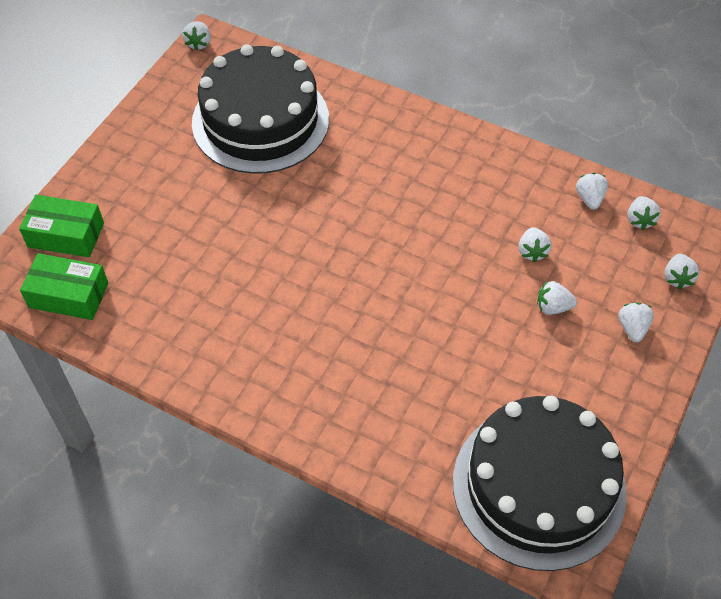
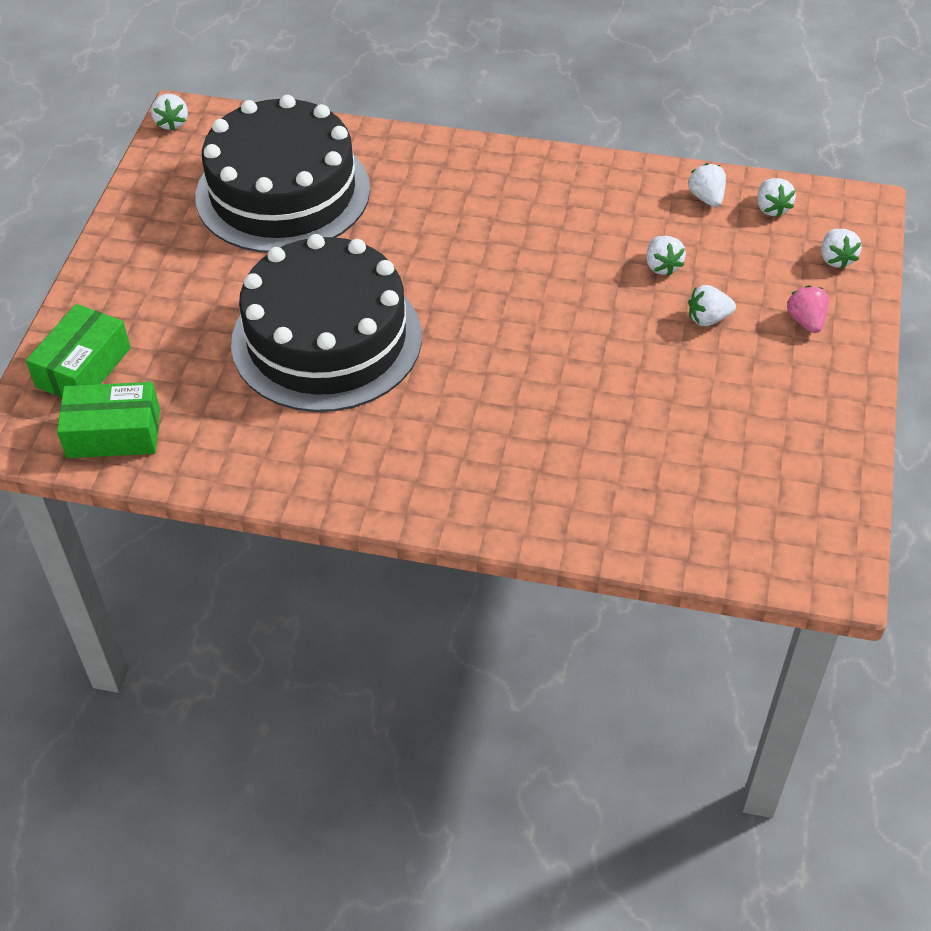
camera: 15 degrees left, 5 degrees down
green box [19,195,104,257] -> green box turned 60 degrees counterclockwise [26,304,131,398]
black cake [453,396,627,571] -> black cake moved to [231,234,422,412]
white strawberry [618,302,654,343] -> pink strawberry [787,285,829,333]

